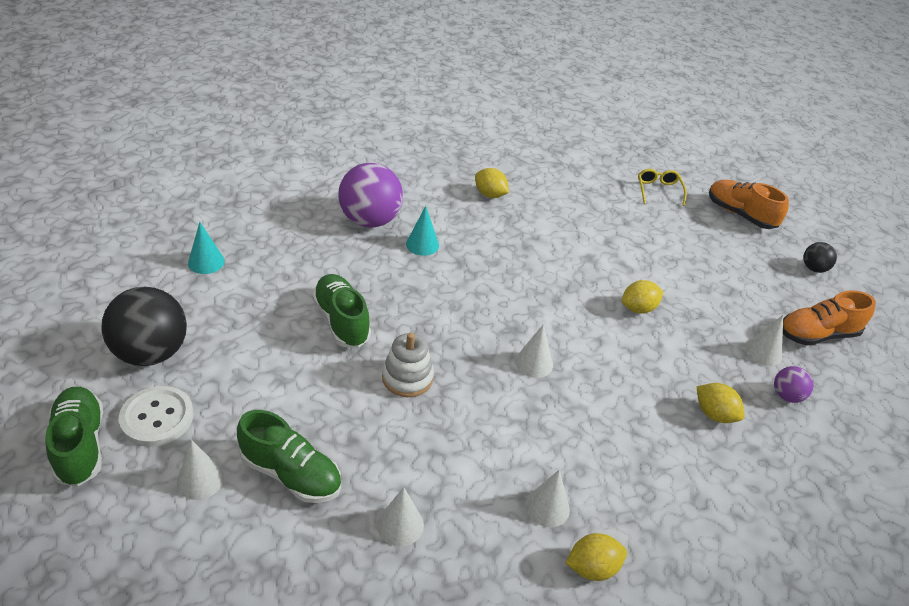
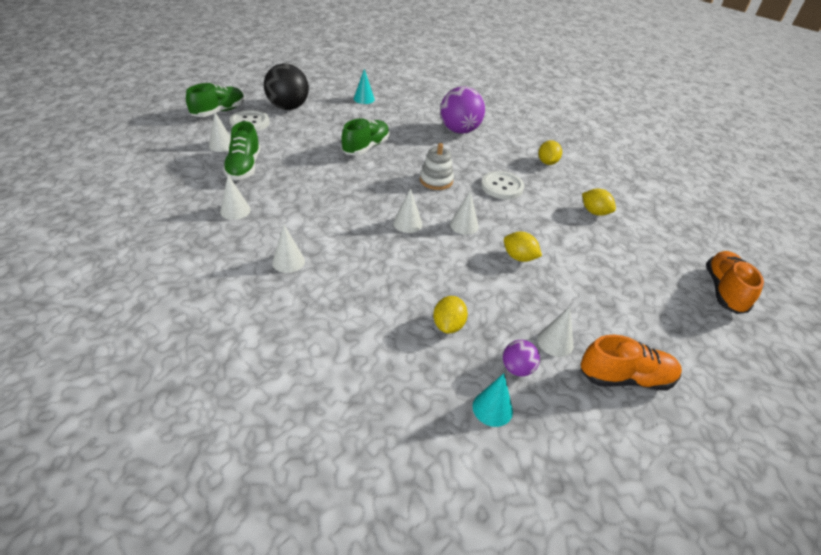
camera: 60 degrees right, 0 degrees up
white stacking toy [382,333,434,397] -> white stacking toy moved to [420,143,454,190]
turquoise cone [406,206,439,256] -> turquoise cone moved to [473,373,513,427]
yellow lemon [566,533,627,581] -> yellow lemon moved to [582,189,616,216]
yellow glasses [638,169,687,206] -> none
orange shoe [783,290,876,346] -> orange shoe turned 135 degrees clockwise [580,335,682,391]
black ball [803,242,837,273] -> none
none -> white cone [450,190,479,235]
none -> white button [481,171,524,199]

